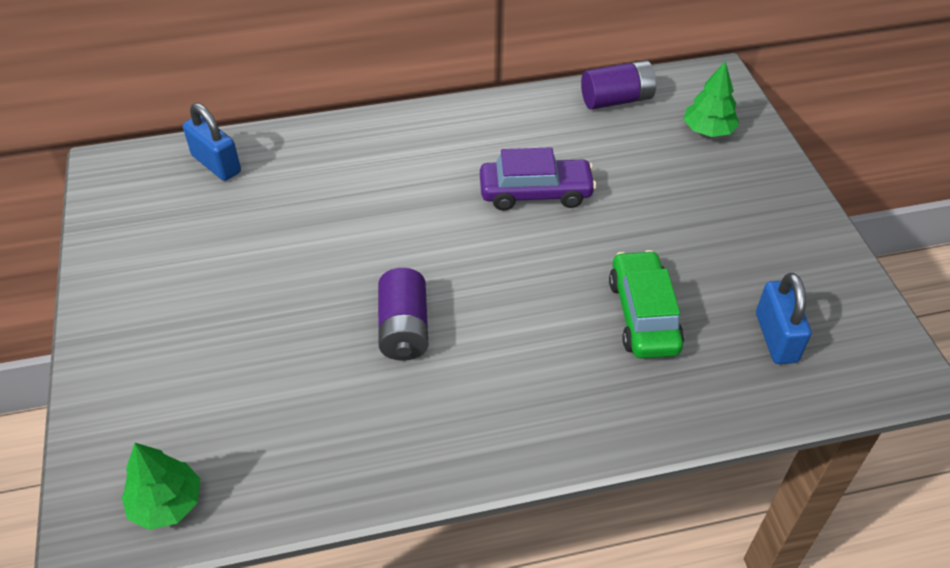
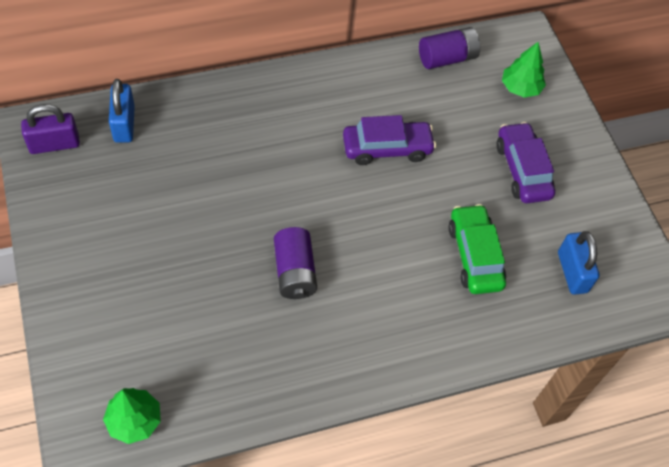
camera: 10 degrees left, 10 degrees up
blue padlock [183,103,241,181] -> blue padlock turned 45 degrees clockwise [109,79,135,143]
none -> purple padlock [21,104,80,154]
none -> purple car [496,122,555,203]

